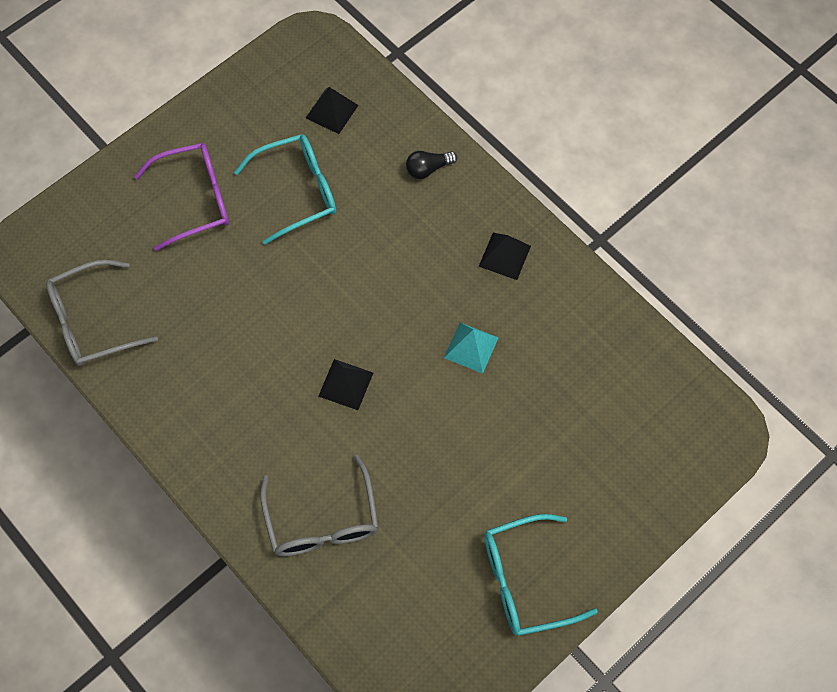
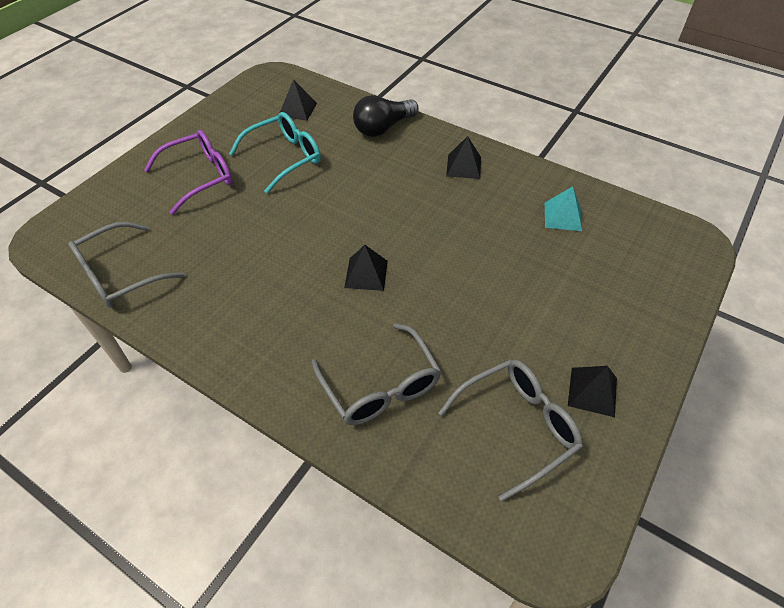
camera: 15 degrees left, 15 degrees down
black light bulb [406,151,457,179] -> black light bulb [353,95,419,137], size x1.74
turquoise pyramid [444,323,499,373] -> turquoise pyramid moved to [545,186,582,231]
turquoise glasses [484,514,598,636] -> black pyramid [568,366,617,417]
none -> grey glasses [438,359,583,501]

